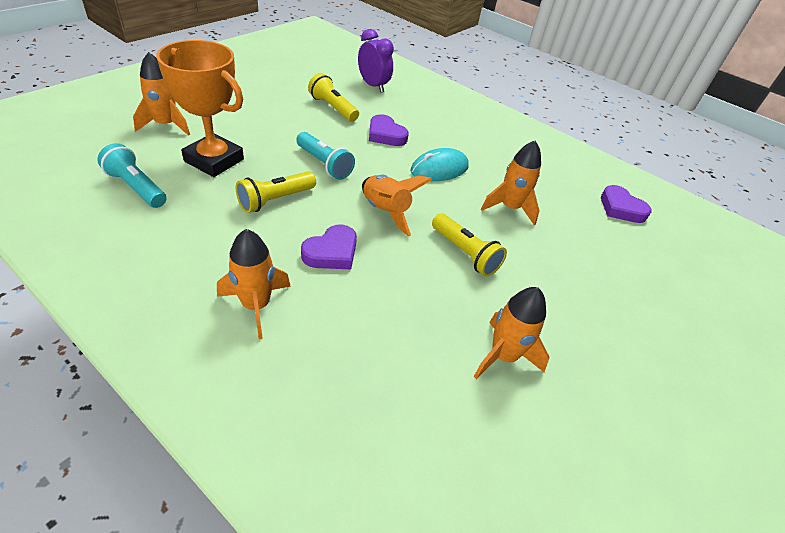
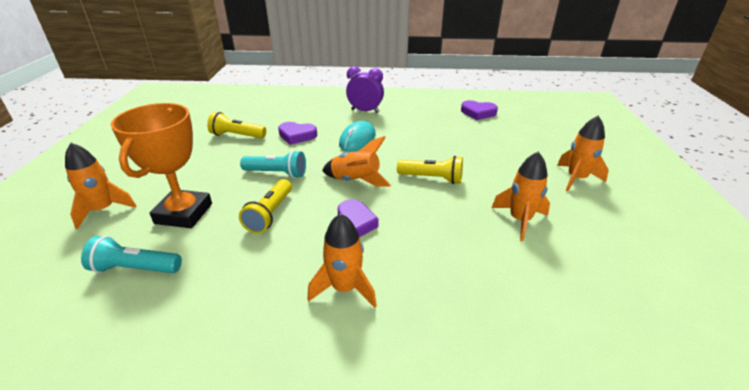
camera: 30 degrees left, 10 degrees down
orange trophy [156,40,244,177] -> orange trophy turned 75 degrees counterclockwise [111,103,212,228]
purple clock [358,29,394,92] -> purple clock moved to [346,66,384,113]
orange rocket [481,141,541,225] -> orange rocket moved to [557,116,609,192]

